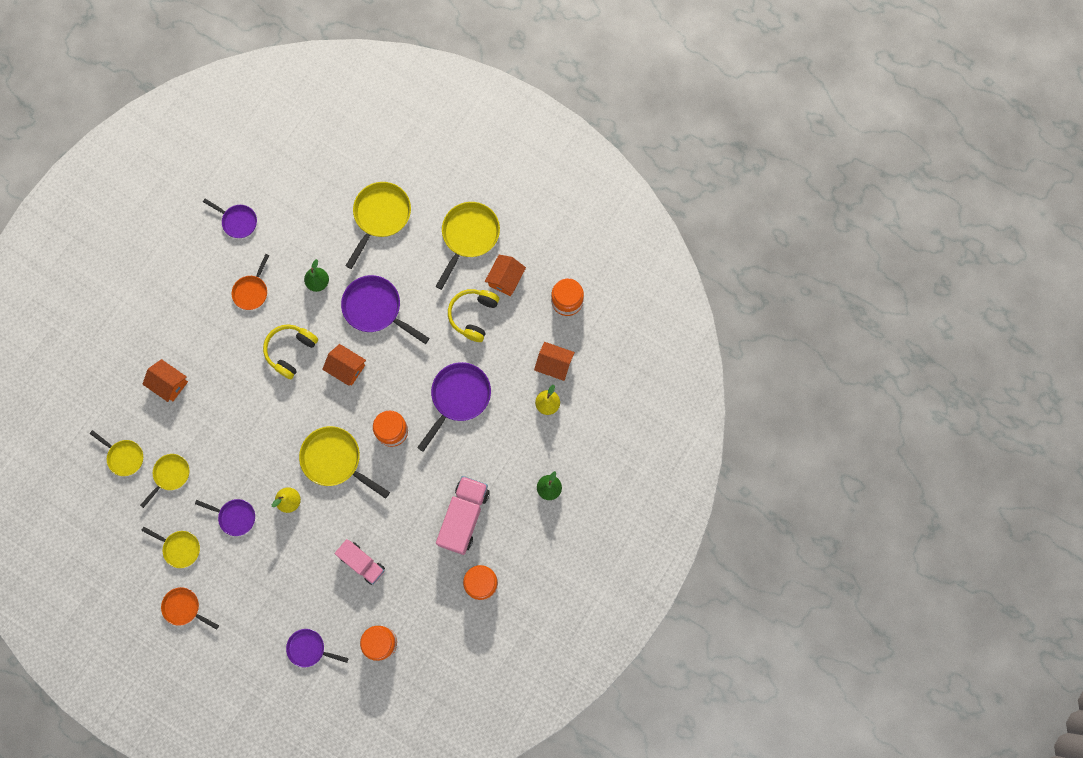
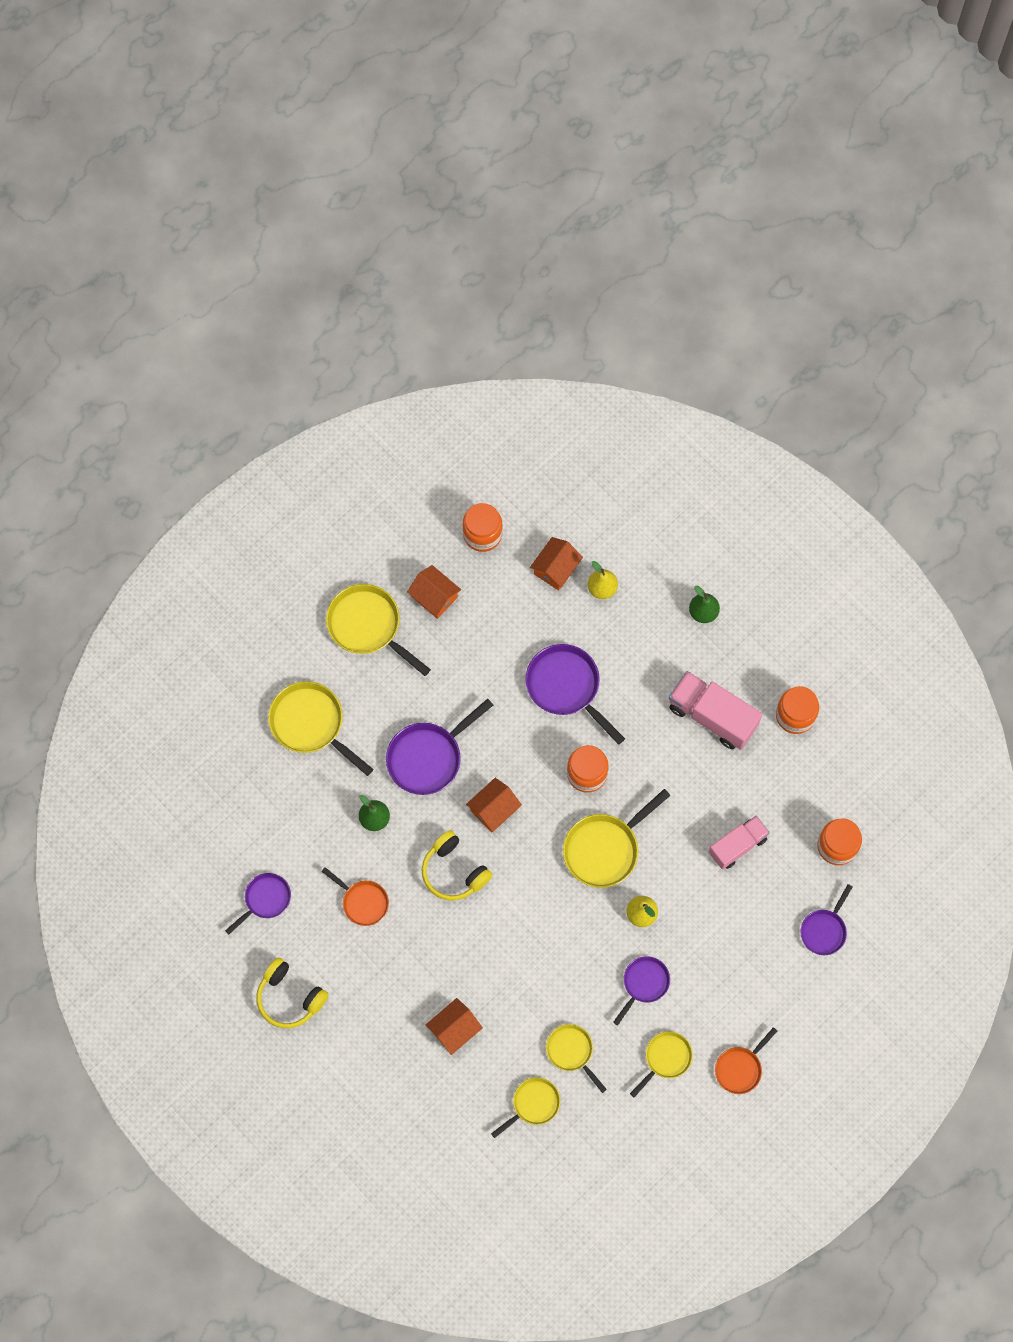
camera: 75 degrees left, 5 degrees down
yellow headphones [448,289,499,342] -> yellow headphones moved to [256,958,329,1028]

